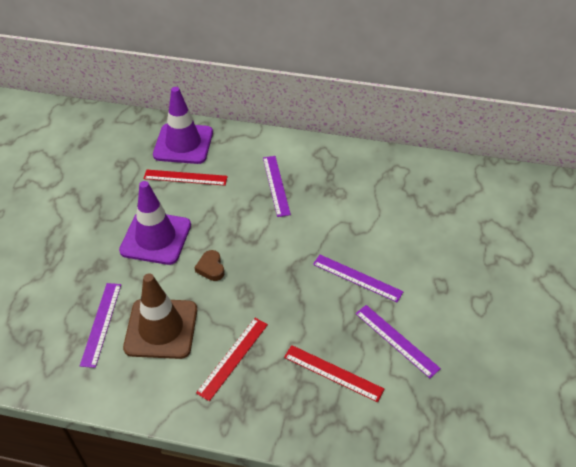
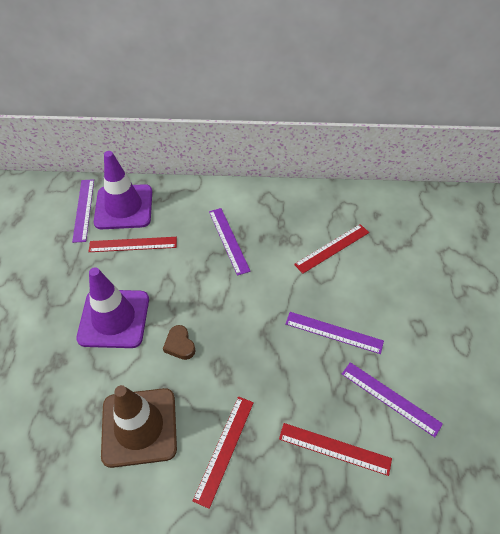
camera: 10 degrees left, 5 degrees up
purple ruler [80,283,121,368] -> purple ruler moved to [72,179,94,243]
none -> red ruler [294,224,369,274]

